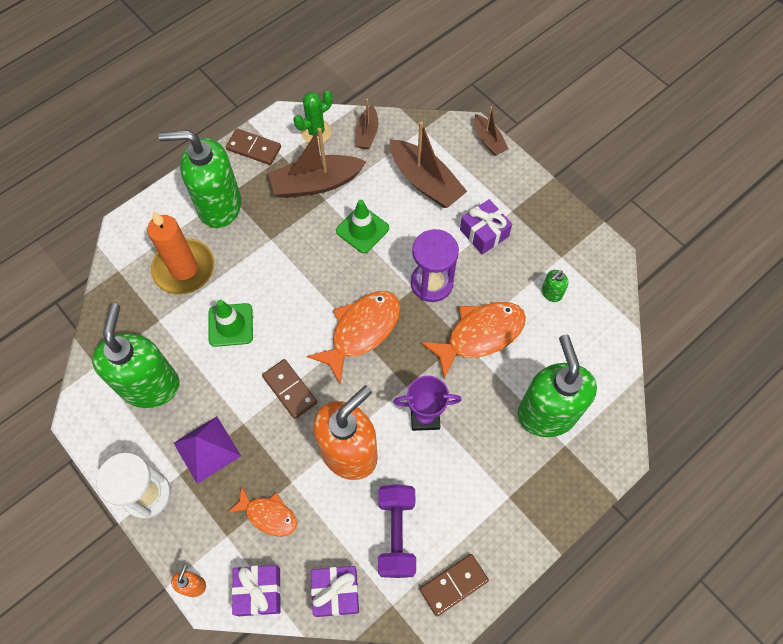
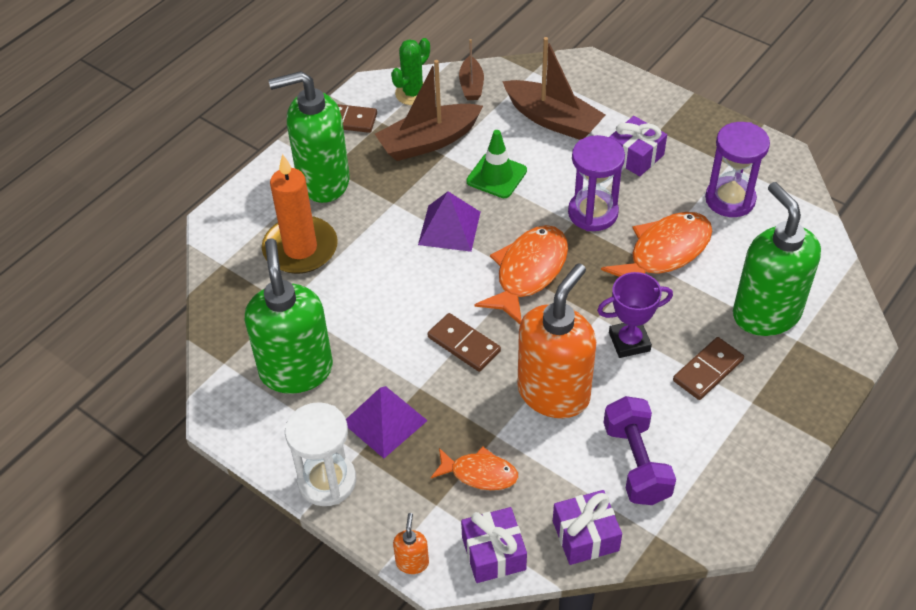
camera: 10 degrees left, 15 degrees down
green traffic cone [209,300,253,347] -> none
brown domino [420,554,489,617] -> brown domino moved to [673,337,744,400]
brown boat [474,106,508,155] -> none
green soap dispenser [542,270,568,302] -> purple hourglass [705,122,770,217]
none -> purple pyramid [418,192,480,252]

